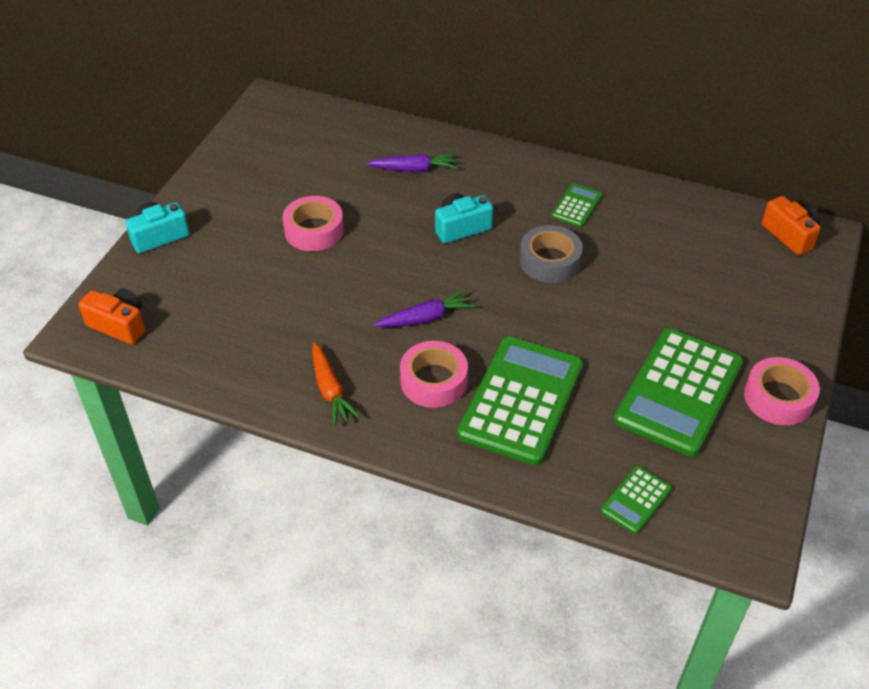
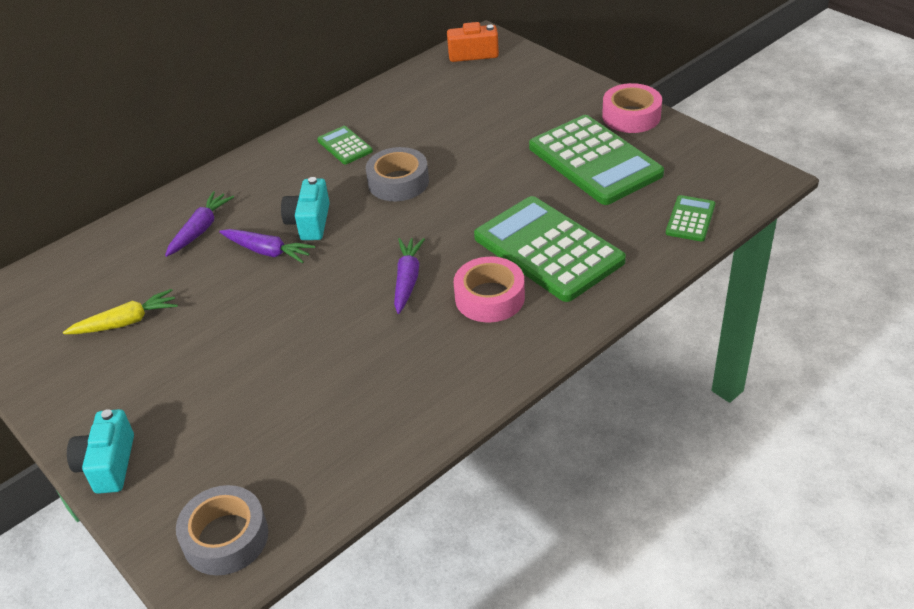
camera: 60 degrees left, 5 degrees down
orange camera [78,288,145,345] -> grey tape [176,485,268,575]
pink tape [282,196,344,251] -> none
orange carrot [313,343,361,426] -> none
green calculator [601,466,672,534] -> green calculator turned 135 degrees counterclockwise [666,195,715,241]
none -> yellow carrot [63,289,178,334]
none -> purple carrot [219,229,315,263]

